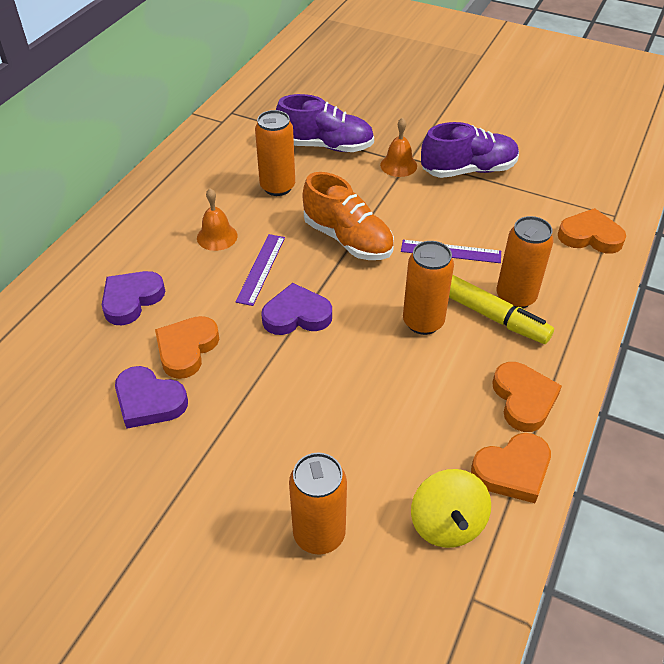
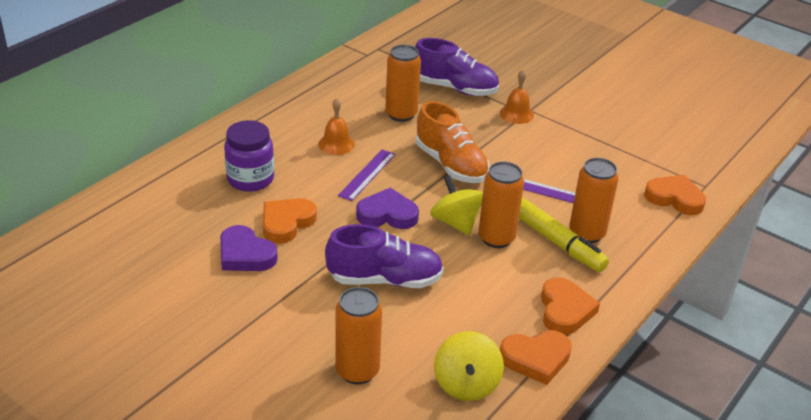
camera: 10 degrees right, 10 degrees down
purple heart [102,271,165,325] -> purple jar [224,120,274,192]
purple shoe [421,122,519,178] -> purple shoe moved to [325,224,444,288]
none -> yellow spinning top [430,175,483,235]

